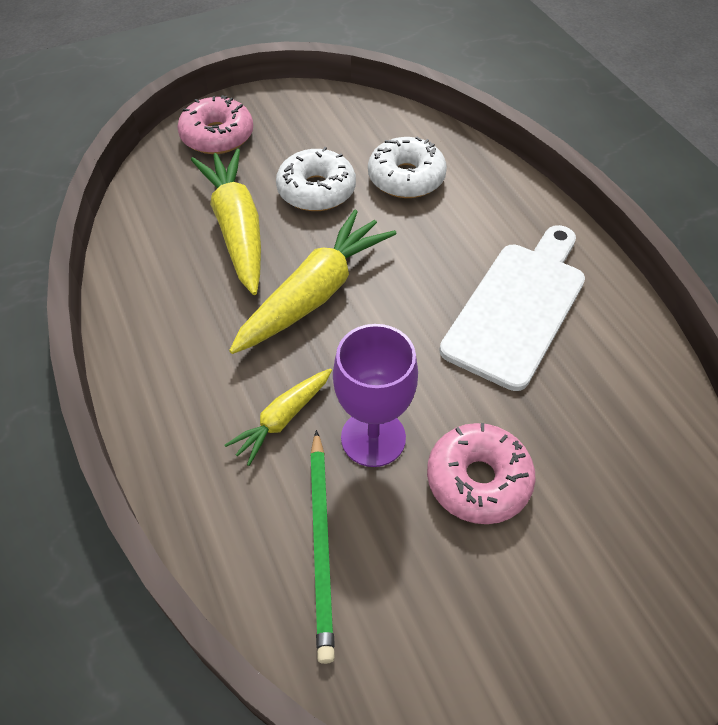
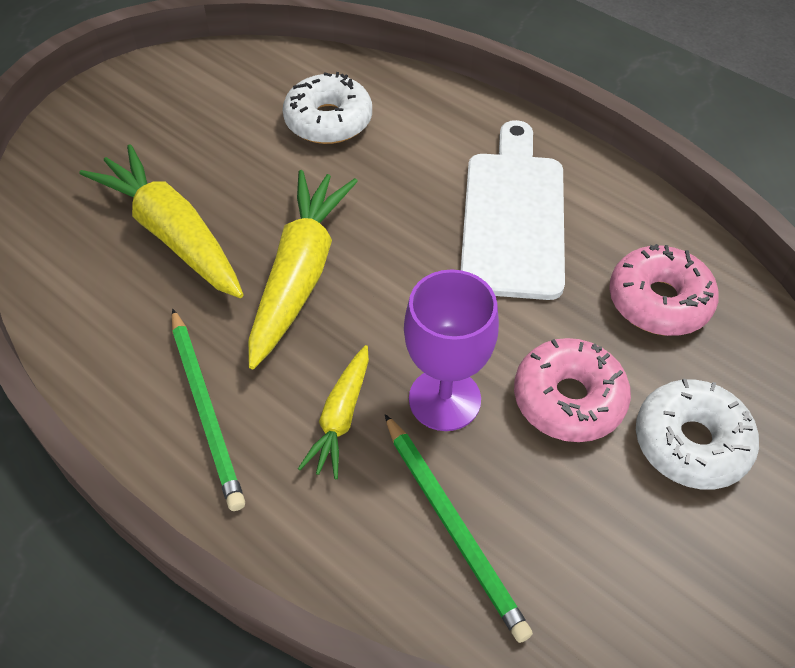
camera: 25 degrees left, 0 degrees up
pink donut [177,95,253,154] -> pink donut moved to [609,244,719,336]
white donut [276,147,356,211] -> white donut moved to [636,379,759,489]
none -> green pencil [172,309,245,511]

